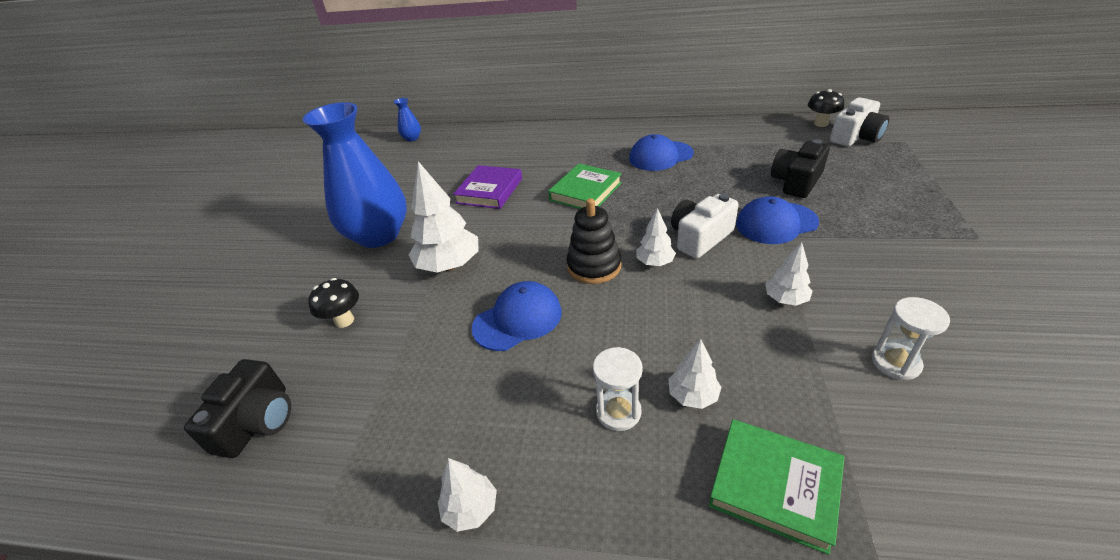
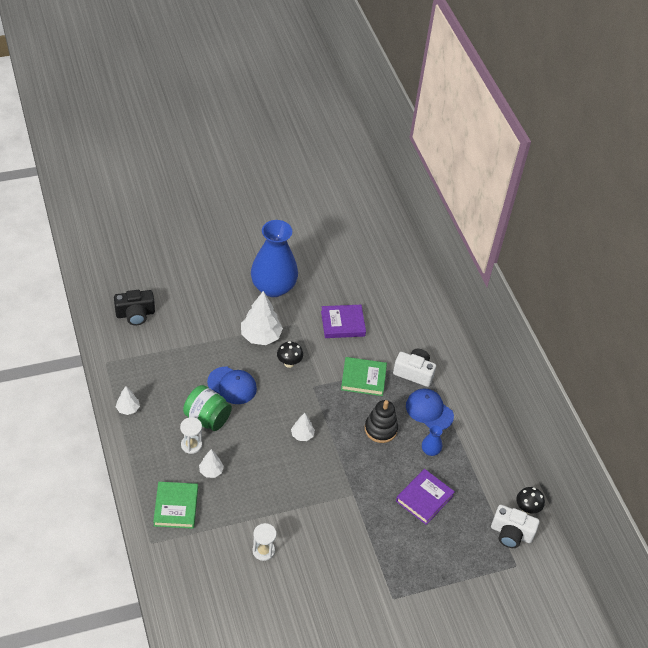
camera: 55 degrees right, 10 degrees up
black mushroom [308,278,359,328] -> black mushroom moved to [277,341,303,368]
blue vase [394,98,421,141] -> blue vase moved to [422,425,443,456]
black stacking toy [567,198,621,284] -> black stacking toy moved to [365,400,398,443]
white camera [671,193,739,258] -> white camera moved to [393,349,436,387]
blue cap [736,196,819,244] -> none
white tree [765,242,813,306] -> none
black camera [771,139,830,198] -> purple book [396,469,455,525]
none -> green jar [183,385,232,431]

